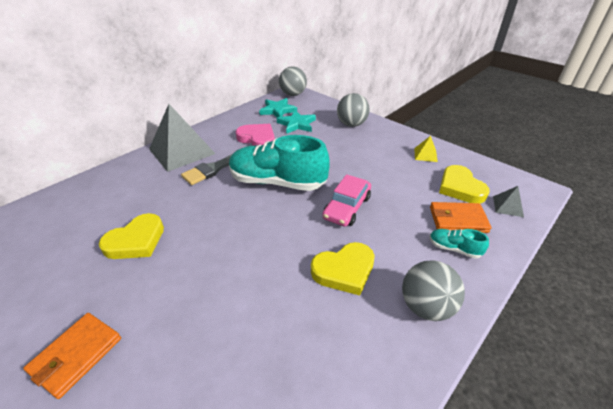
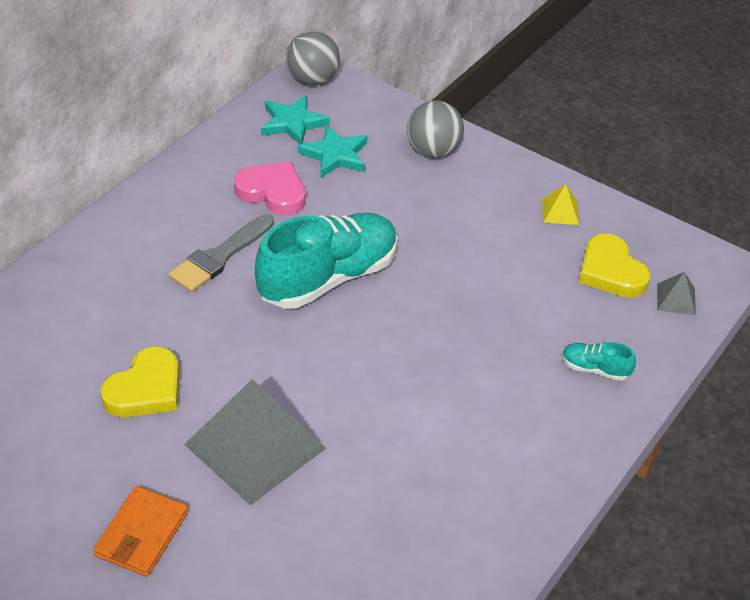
camera: 10 degrees left, 5 degrees up
grey pyramid [149,104,216,172] -> grey pyramid moved to [184,379,326,506]
turquoise shoe [229,135,330,191] -> turquoise shoe turned 135 degrees clockwise [255,213,398,309]
yellow heart [311,242,375,296] -> none
pink car [322,174,371,226] -> none
grey ball [402,260,465,321] -> none
orange wallet [430,202,492,233] -> none

